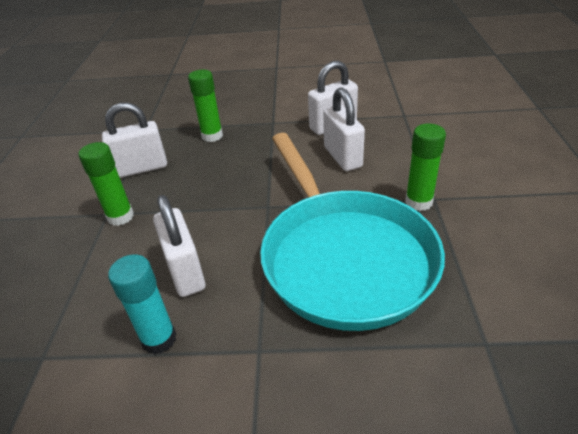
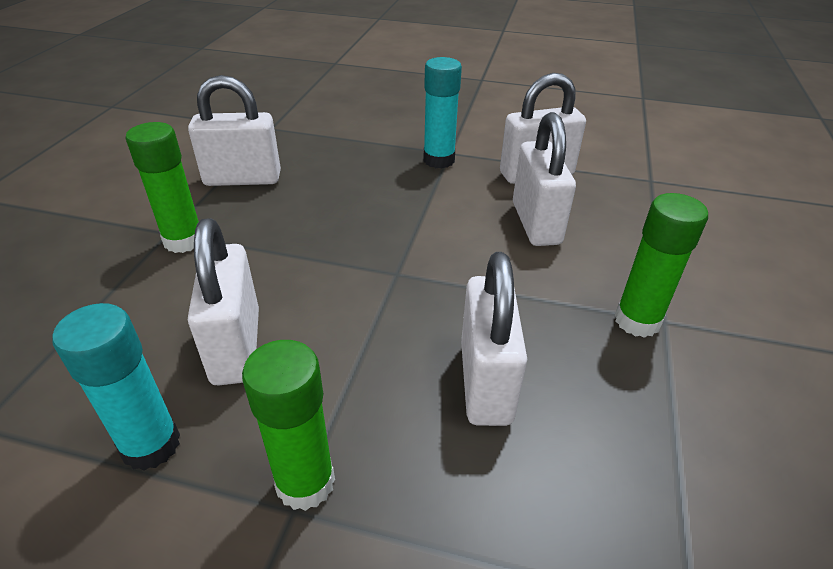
camera: 10 degrees right, 0 degrees up
green glue stick [188,70,223,142] -> green glue stick moved to [242,340,335,511]
turquoise pan [260,133,445,331] -> white padlock [461,252,527,426]
none -> turquoise glue stick [423,57,462,168]

